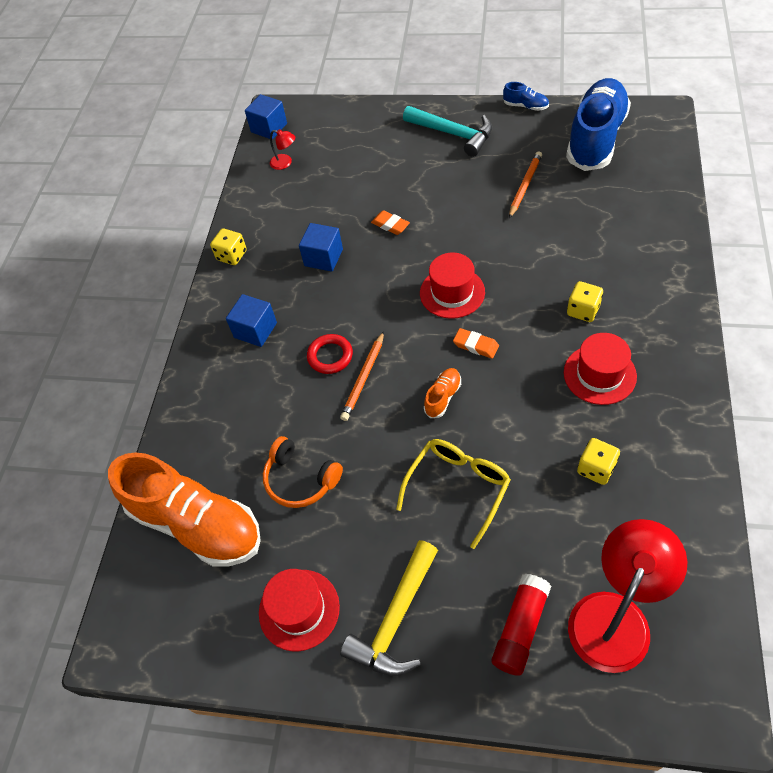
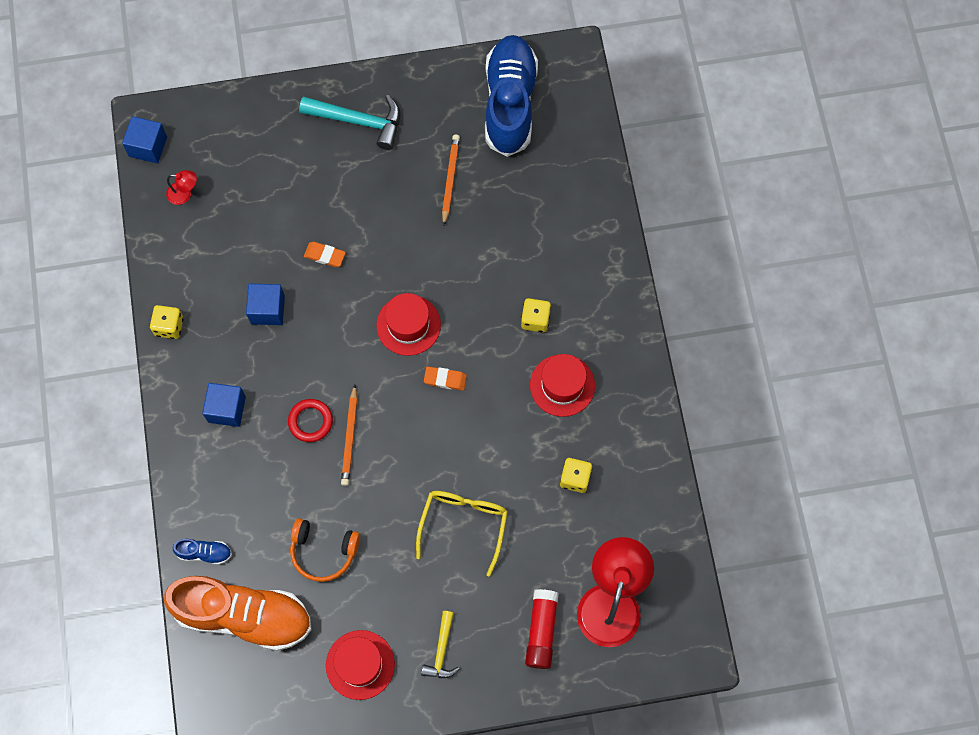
camera: 25 degrees left, 15 degrees up
yellow hammer [340,540,438,676] -> yellow hammer [421,611,460,678], size x0.59
orange shoe [424,368,461,418] -> none
blue shoe [503,82,549,111] -> blue shoe moved to [173,539,232,565]

